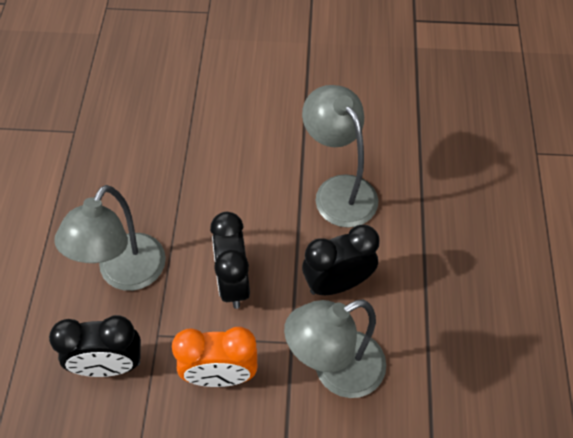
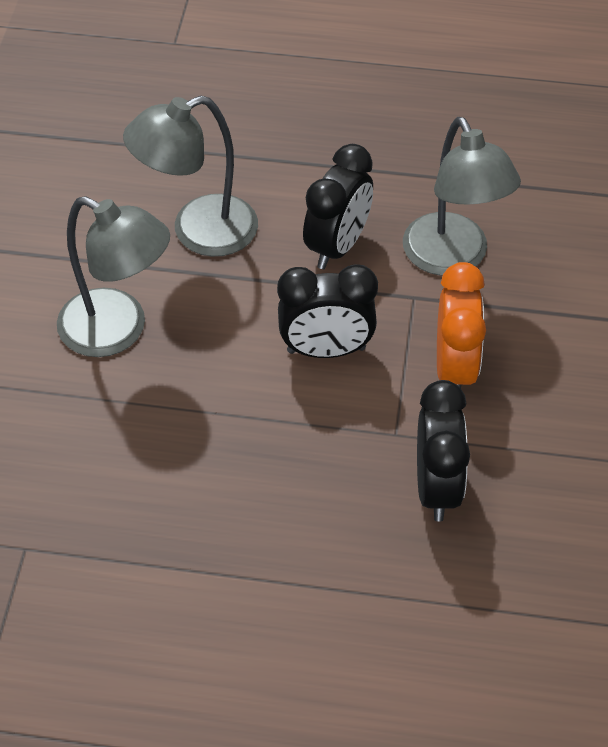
camera: 85 degrees left, 5 degrees down
grey lamp [54,185,166,291] -> grey lamp moved to [57,196,170,357]
black clock [302,224,380,295] -> black clock turned 135 degrees counterclockwise [303,144,373,269]

